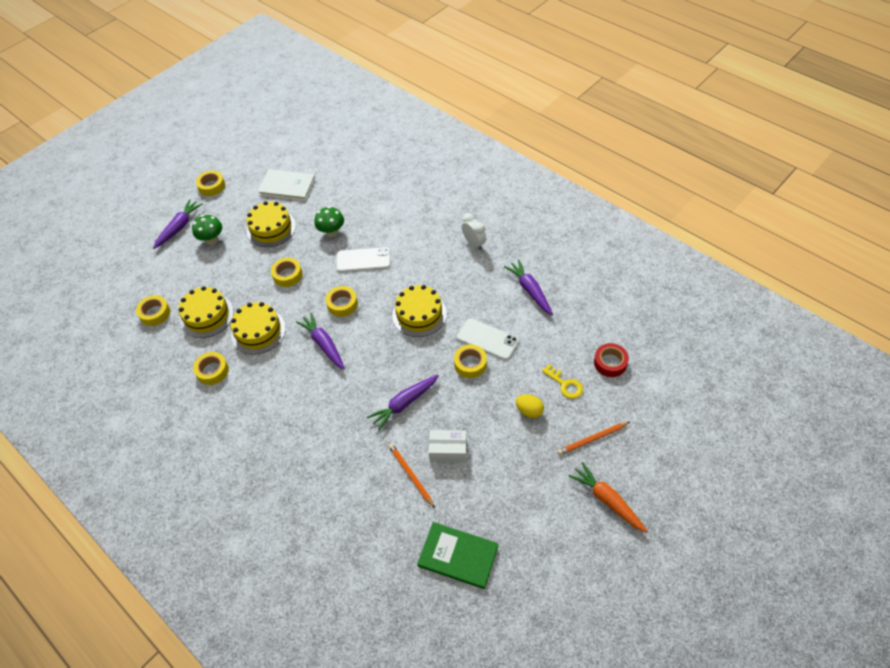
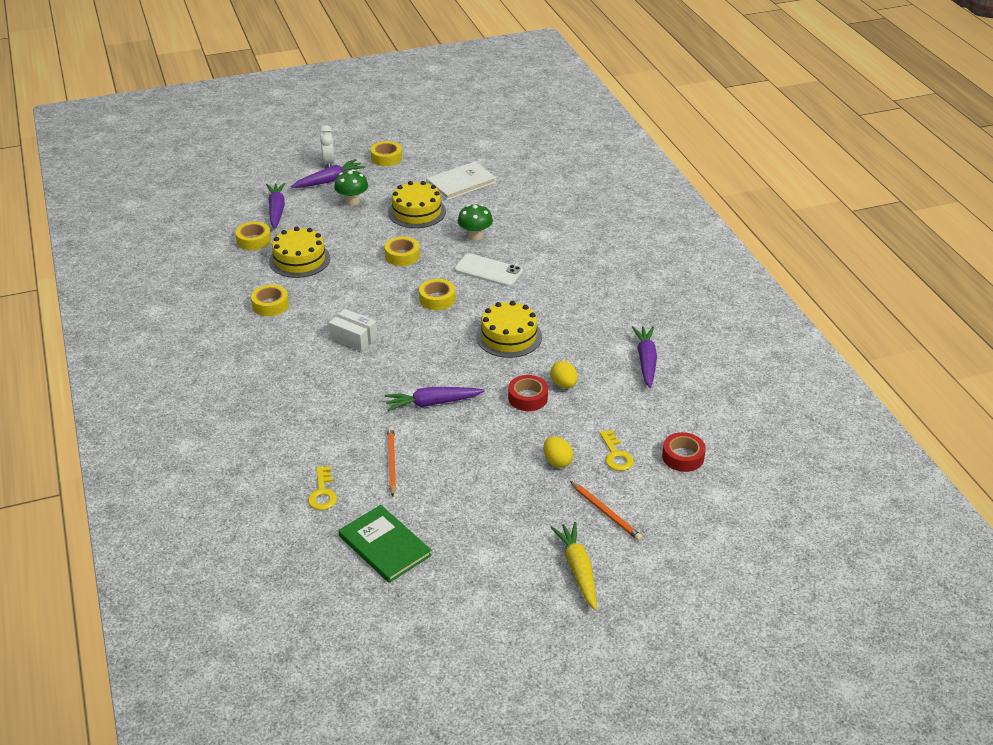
camera: 25 degrees right, 15 degrees down
yellow cake [231,302,286,354] -> none
white book [258,169,315,201] -> white book turned 75 degrees counterclockwise [426,162,496,200]
purple carrot [296,312,345,369] -> purple carrot moved to [266,183,286,229]
white box [428,430,467,462] -> white box moved to [329,309,377,352]
yellow tape [454,344,487,378] -> red tape [508,375,548,411]
white phone [457,318,519,360] -> yellow egg [551,361,577,388]
white clock [462,213,486,250] -> white clock moved to [319,125,335,168]
orange pencil [557,422,630,455] -> orange pencil turned 135 degrees counterclockwise [570,481,642,541]
orange carrot [569,462,648,533] -> yellow carrot [550,522,597,610]
none -> yellow key [308,466,337,510]

